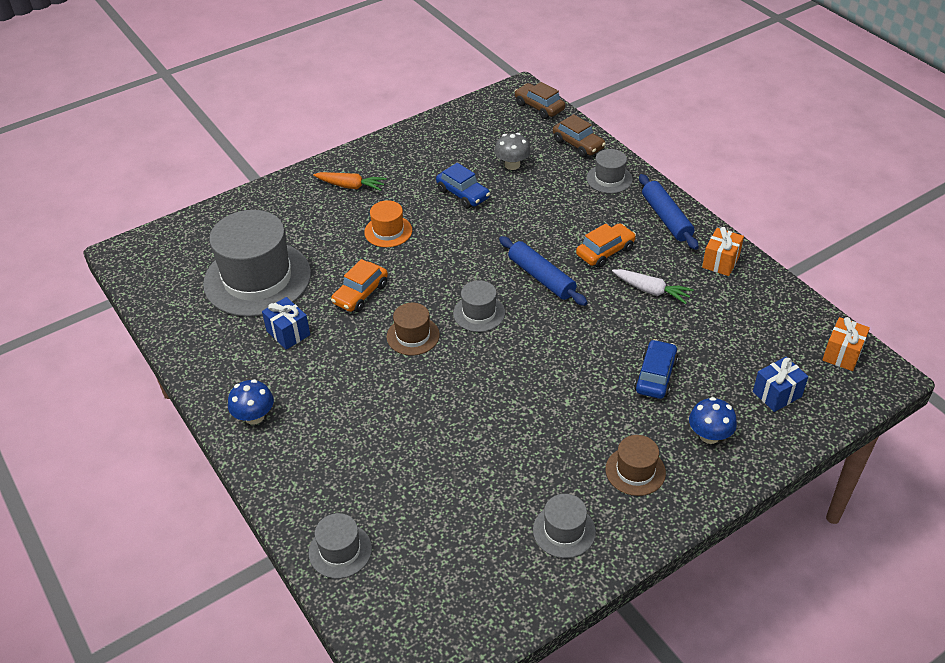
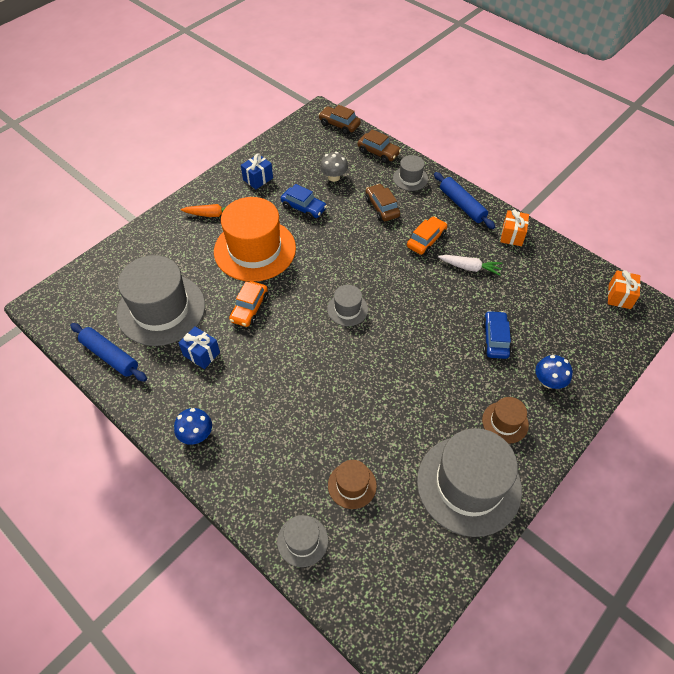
camera: 15 degrees left, 10 degrees up
orange hat [364,200,412,247] -> orange hat [214,197,296,282], size x2.14
brown hat [387,303,440,355] -> brown hat moved to [328,460,377,509]
blue rolling pin [499,236,588,306] -> blue rolling pin moved to [70,323,147,382]
grey hat [533,494,596,558] -> grey hat [417,428,522,537], size x2.14
blue gift [753,357,808,412] -> blue gift moved to [241,154,273,189]
none -> brown car [365,184,400,221]

